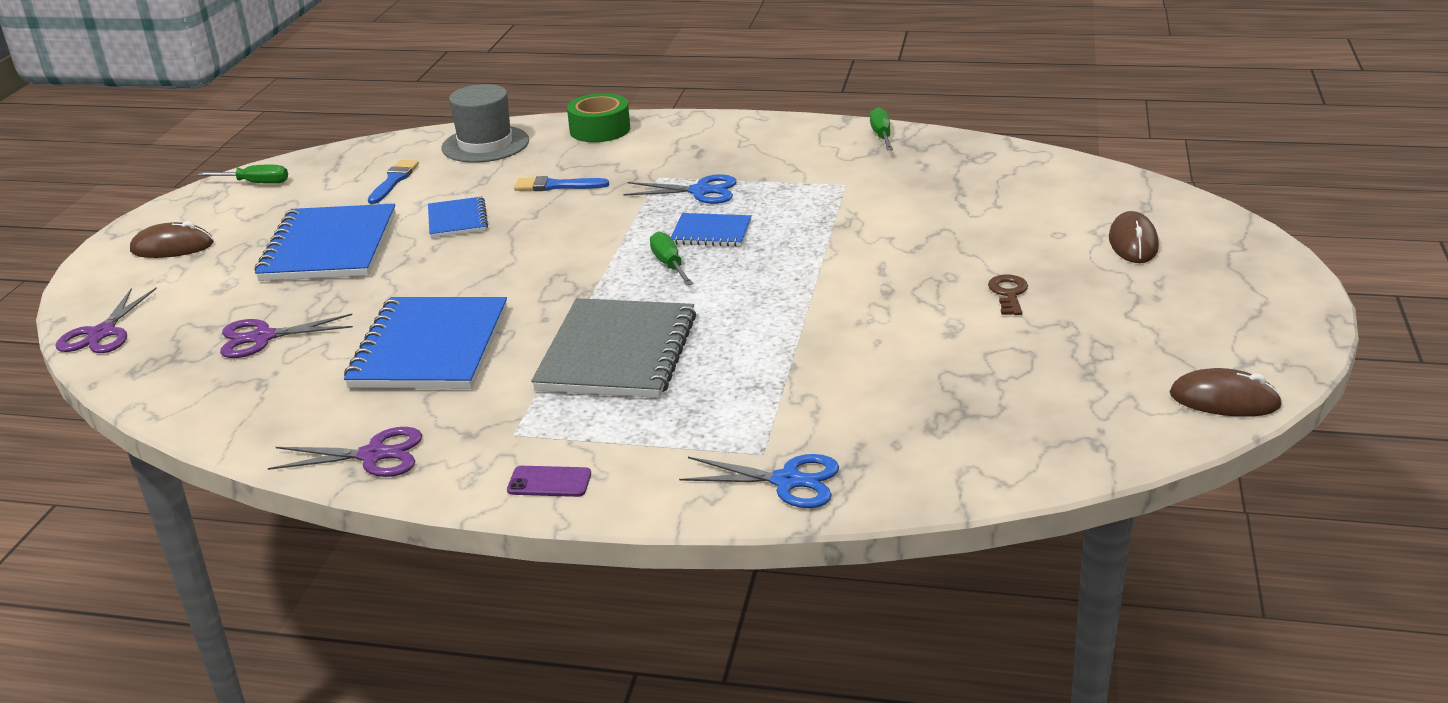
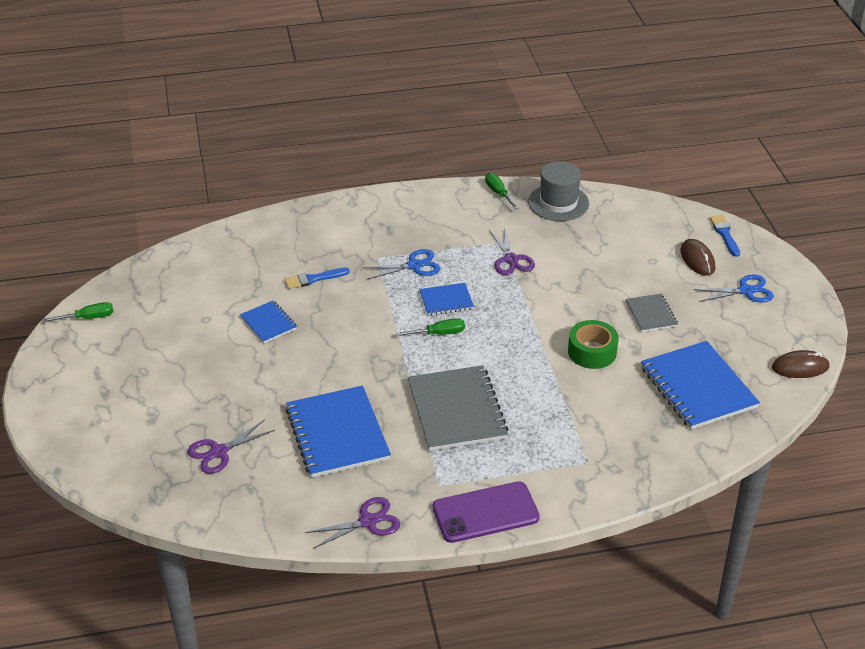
camera: 25 degrees left, 10 degrees up
purple scissors [55,287,157,353] -> purple scissors moved to [489,228,535,275]
brown mouse [130,221,214,258] -> none
blue notebook [255,204,396,281] -> blue notebook moved to [641,341,760,429]
blue brush [368,160,419,204] -> blue brush moved to [710,215,740,257]
grey hat [441,84,529,163] -> grey hat moved to [528,161,589,221]
purple phone [507,466,591,497] -> purple phone [433,481,540,543], size x2.12
green tape [567,93,630,142] -> green tape moved to [568,320,618,369]
green screwdriver [650,231,693,286] -> green screwdriver turned 120 degrees clockwise [396,318,465,336]
blue scissors [679,454,839,508] -> blue scissors moved to [693,274,774,302]
brown key [988,274,1028,315] -> grey notebook [626,294,678,332]

